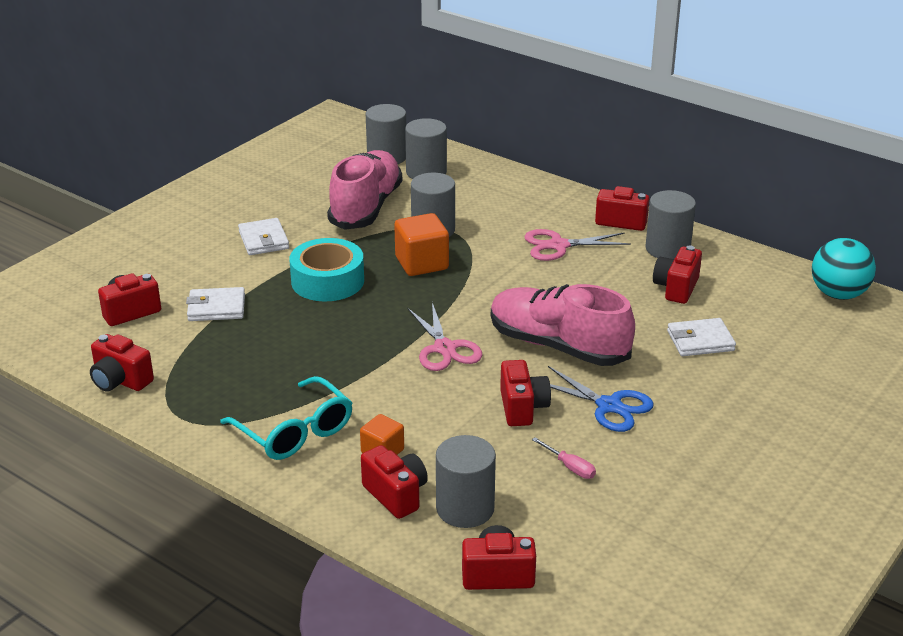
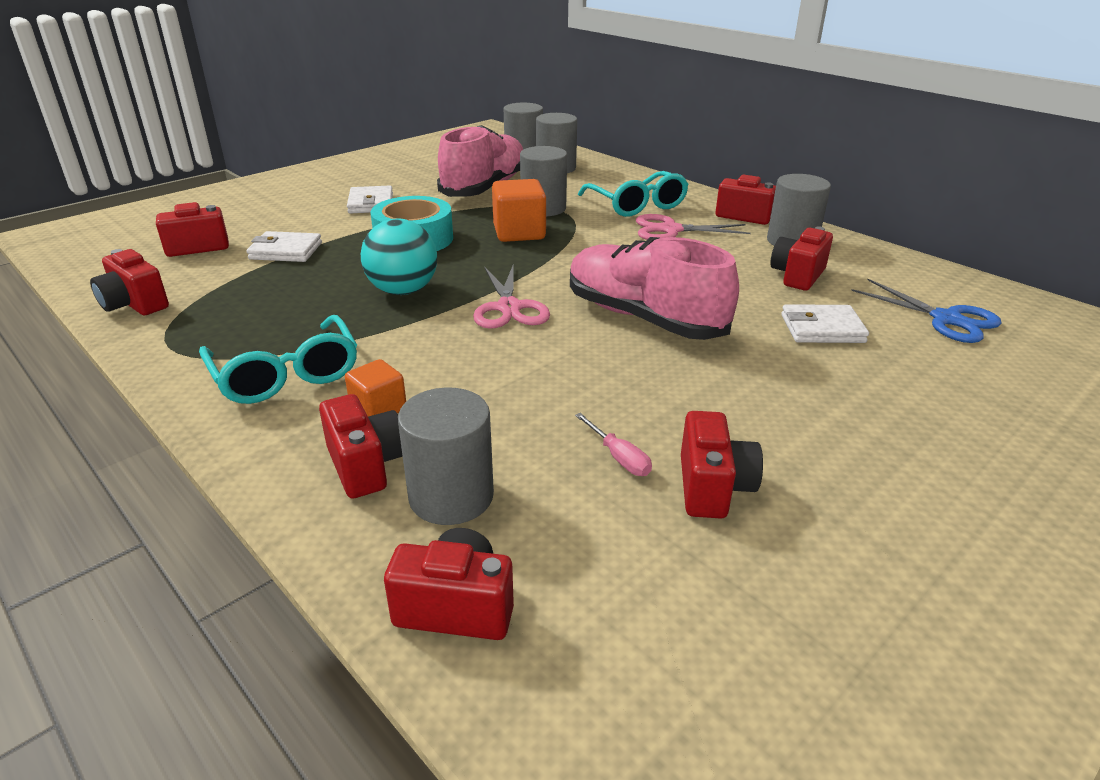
camera: 10 degrees right, 0 degrees up
red camera [500,360,551,426] -> red camera moved to [681,411,763,519]
blue scissors [548,366,654,432] -> blue scissors moved to [851,279,1002,343]
turquoise ball [812,238,876,300] -> turquoise ball moved to [361,219,437,295]
none -> turquoise glasses [578,171,689,217]

